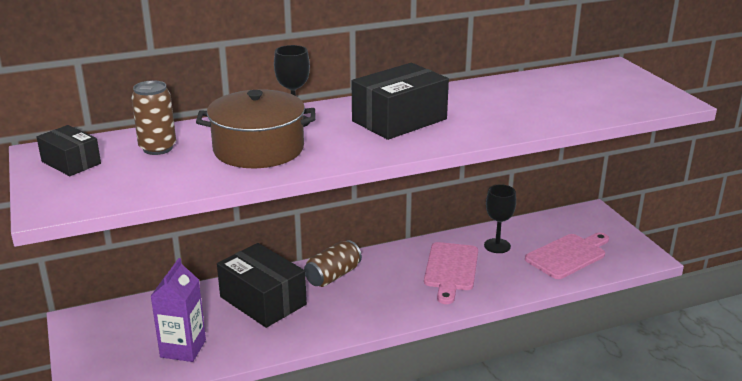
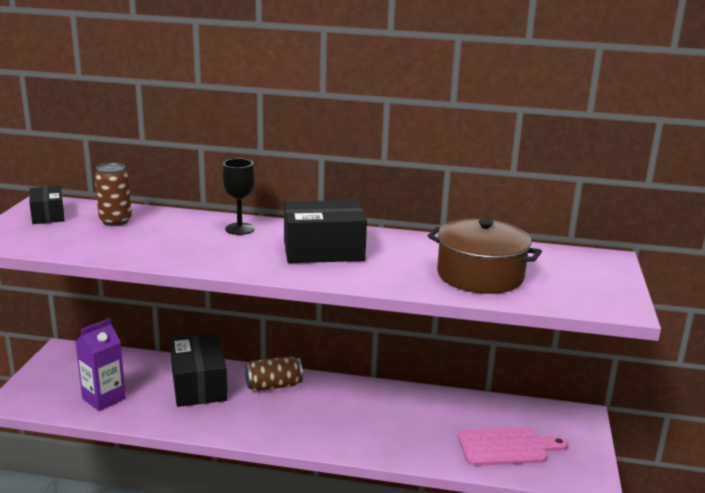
camera: 30 degrees right, 5 degrees down
brown pot [196,89,315,168] -> brown pot moved to [428,219,542,294]
pink cutting board [424,242,478,304] -> none
black goblet [484,184,516,253] -> none

